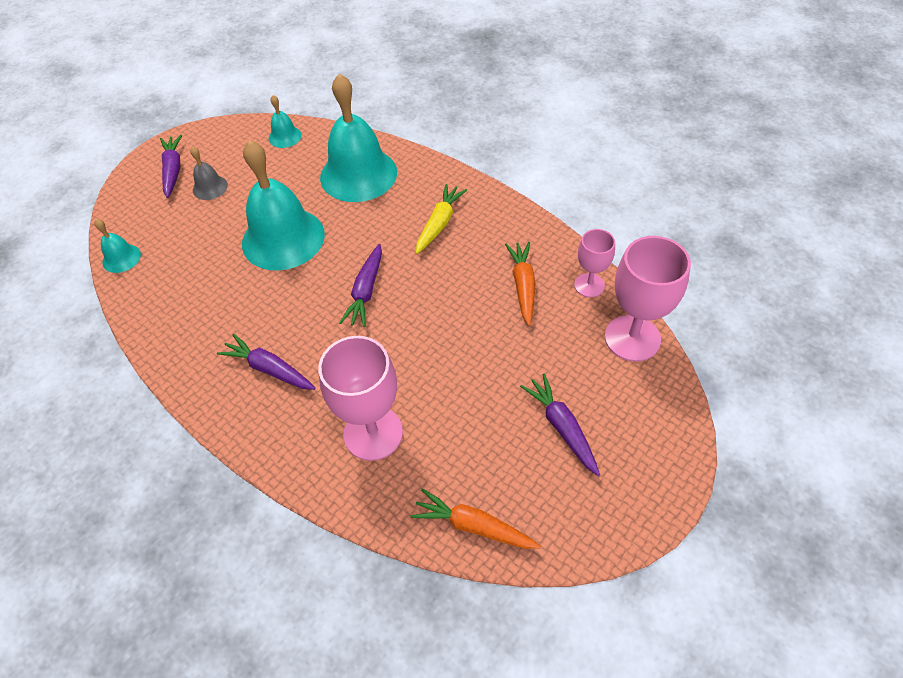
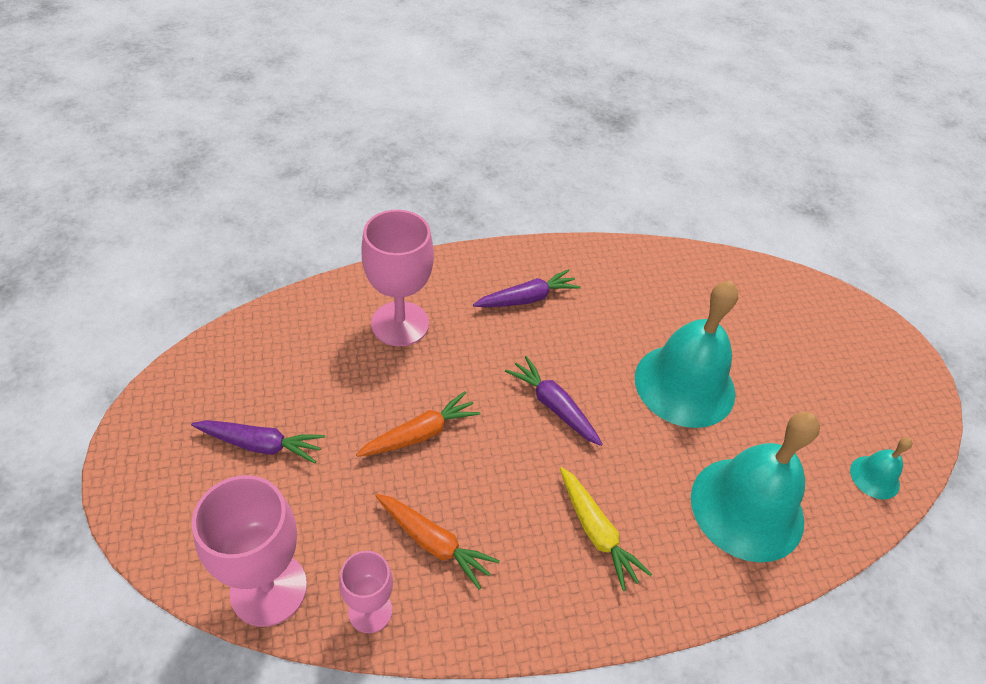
camera: 120 degrees right, 5 degrees down
turquoise bell [94,219,141,273] -> none
purple carrot [160,135,182,198] -> none
grey bell [190,147,228,200] -> none
orange carrot [411,489,541,549] -> orange carrot moved to [356,391,481,457]

